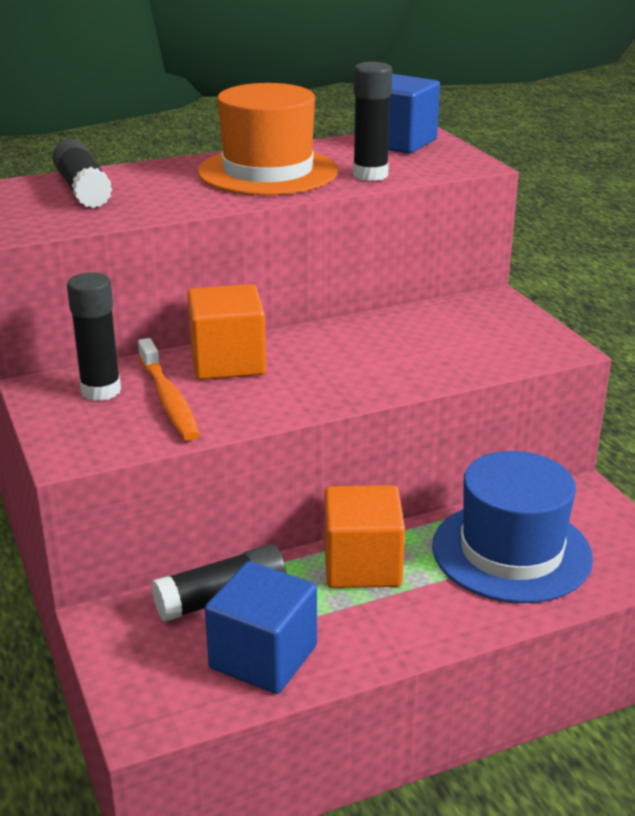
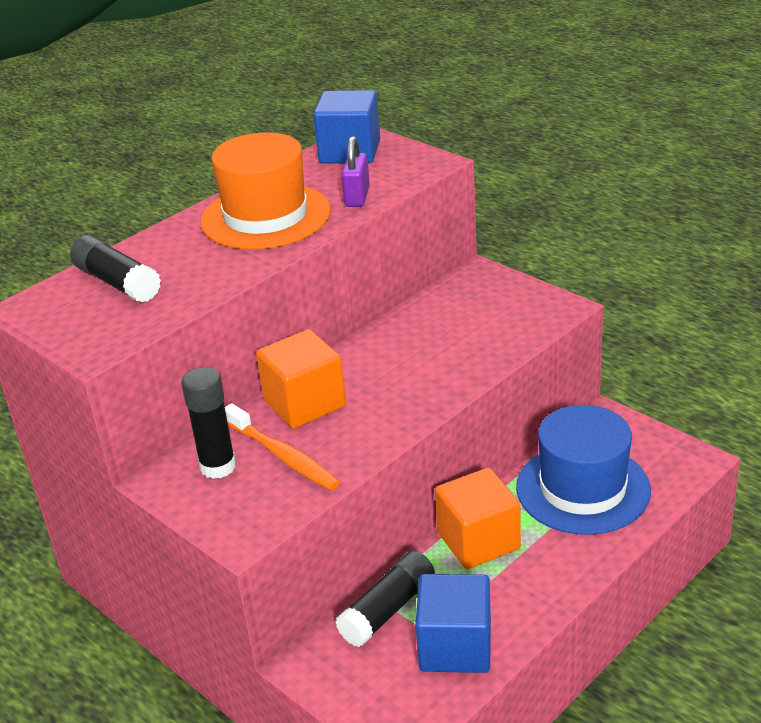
camera: 20 degrees left, 5 degrees up
black glue stick [353,62,392,181] -> purple padlock [341,136,370,207]

